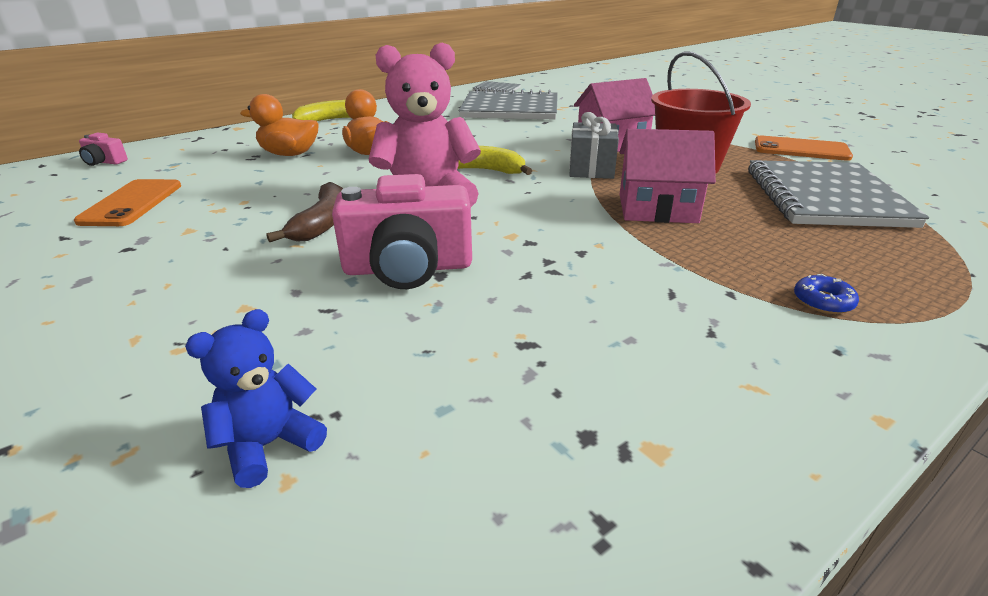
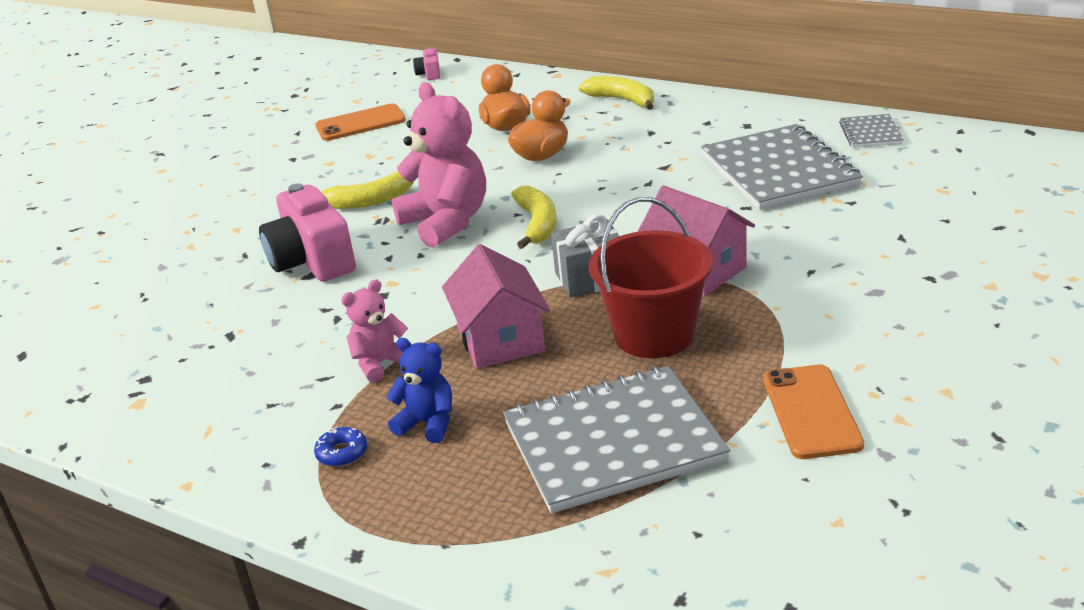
camera: 70 degrees right, 0 degrees up
blue teddy bear [185,309,327,488] -> blue teddy bear moved to [386,338,452,443]
brown banana [266,182,343,242] -> yellow banana [322,172,413,209]
none -> pink teddy bear [341,279,408,383]

